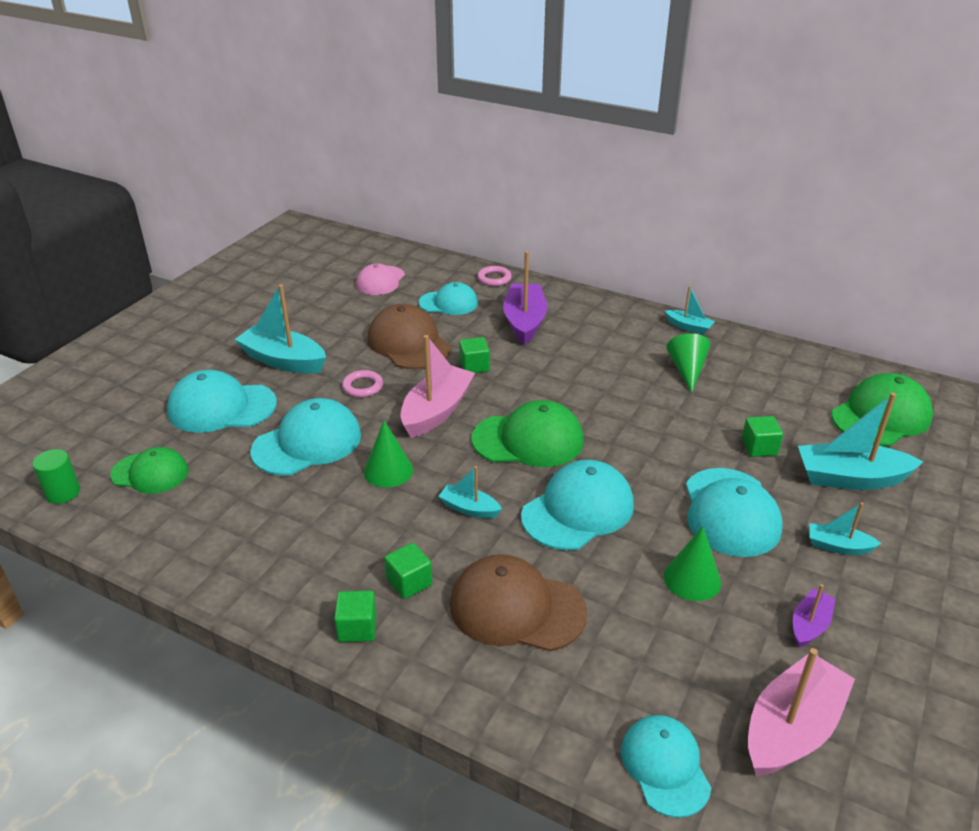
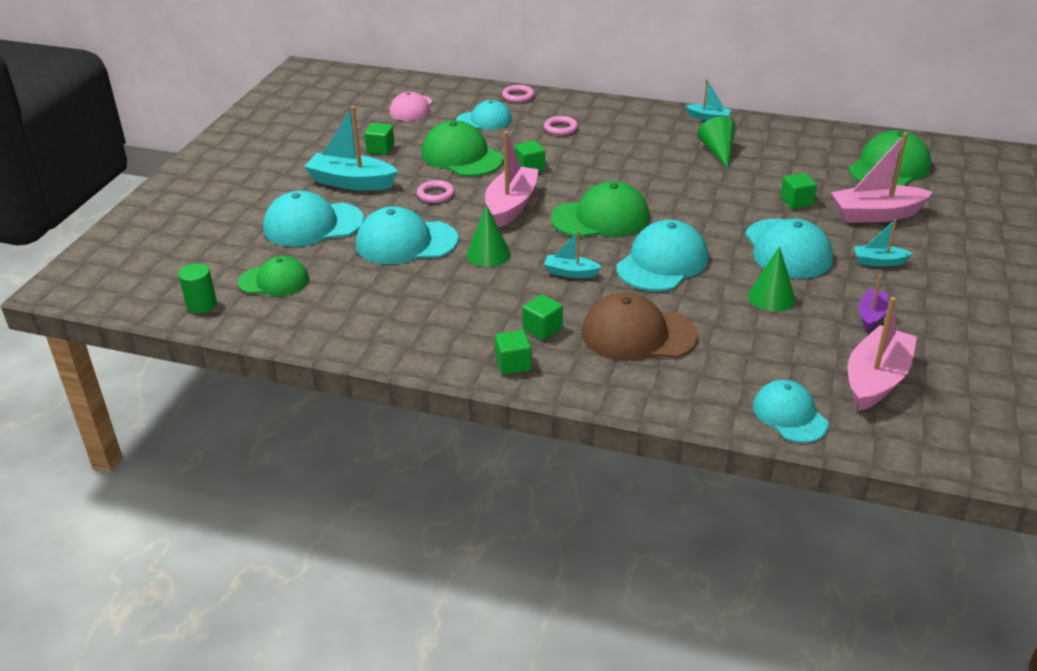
camera: 10 degrees left, 0 degrees up
turquoise cap [250,398,361,475] -> turquoise cap turned 135 degrees counterclockwise [356,206,458,264]
brown cap [367,304,451,369] -> green cap [422,120,504,177]
purple boat [503,251,547,345] -> pink ring [544,116,578,136]
turquoise boat [798,392,923,490] -> pink boat [831,132,933,223]
none -> green cube [364,123,395,155]

